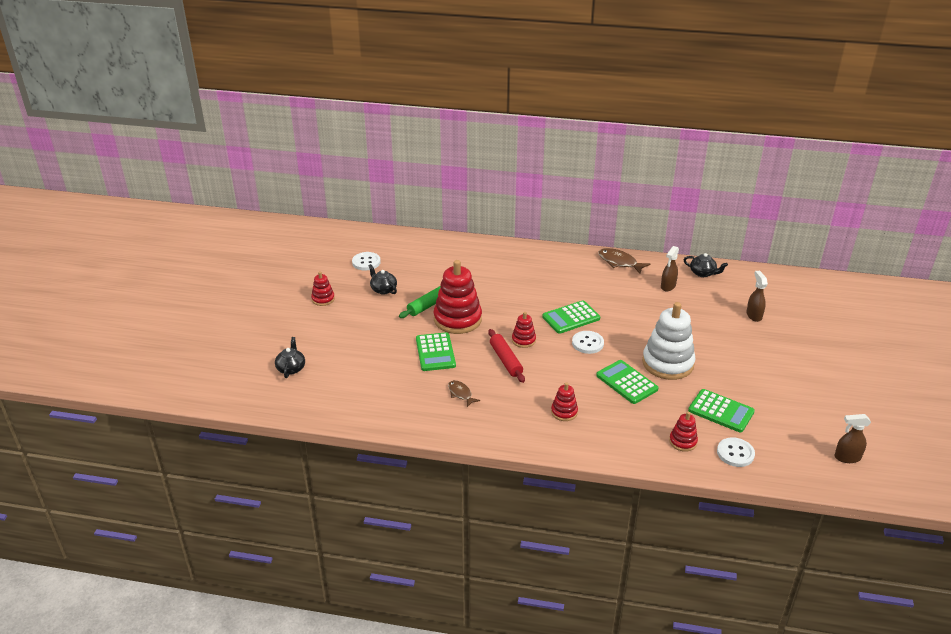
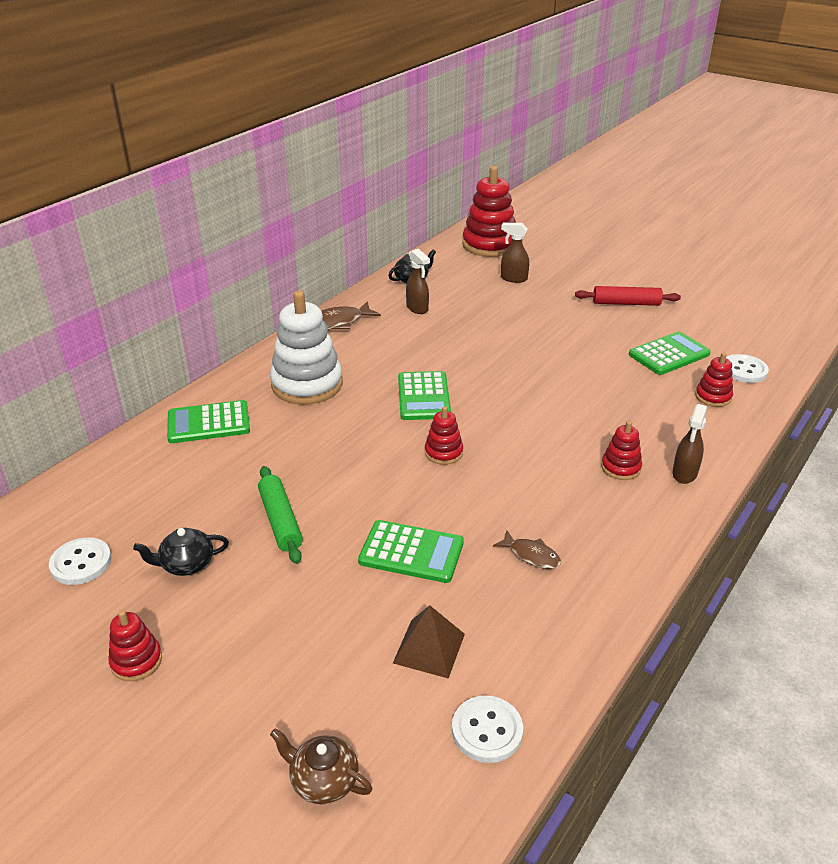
camera: 65 degrees left, 0 degrees up
black teapot [275,337,305,378] -> brown teapot [270,728,372,804]
red stacking toy [434,260,482,334] -> red stacking toy moved to [462,166,516,257]
brown fish [448,380,480,407] -> brown fish turned 135 degrees counterclockwise [493,530,561,569]
red rolling pin [488,329,525,383] -> red rolling pin moved to [575,286,681,306]
white button [572,331,604,354] -> white button moved to [452,695,523,763]
green calculator [596,360,659,404] -> green calculator moved to [167,400,250,443]
white stacking toy [642,302,696,380] -> white stacking toy moved to [270,291,343,405]
brown spray bottle [834,414,871,463] -> brown spray bottle moved to [672,404,707,484]
none -> brown pyramid [393,605,465,679]

